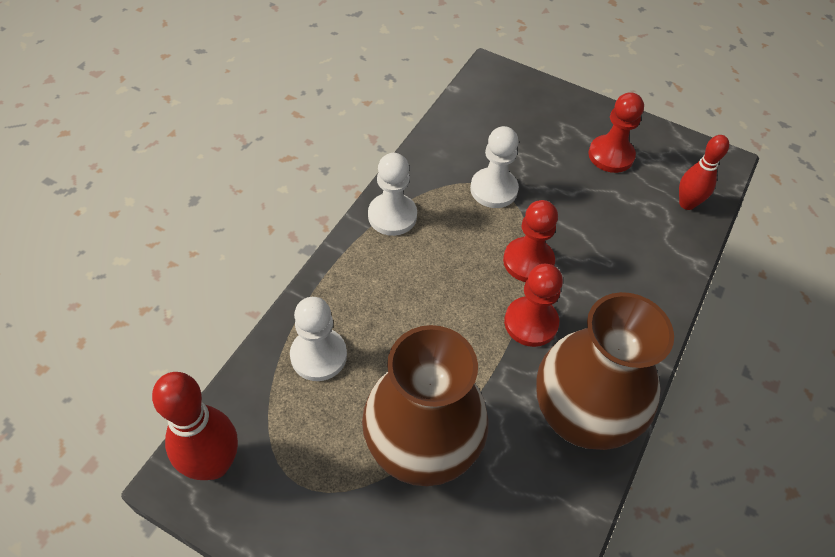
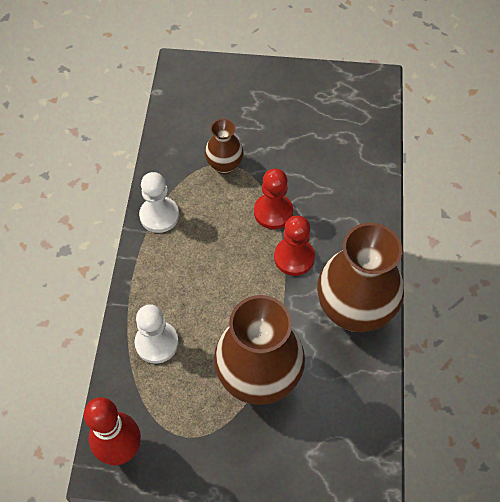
camera: 20 degrees left, 5 degrees up
white pawn [470,126,519,208] -> brown vase [205,119,244,174]
red pawn [588,92,644,173] -> none
red bowling pin [679,135,729,210] -> none

